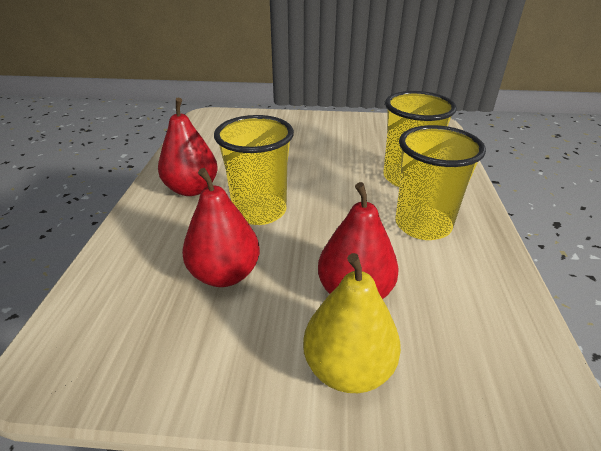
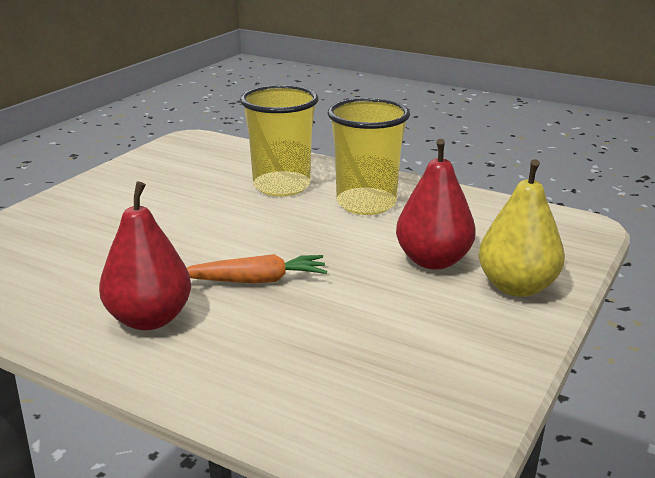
camera: 65 degrees left, 10 degrees down
red pear [182,168,260,287] -> none
yellow cup [214,115,294,225] -> orange carrot [187,254,327,283]

